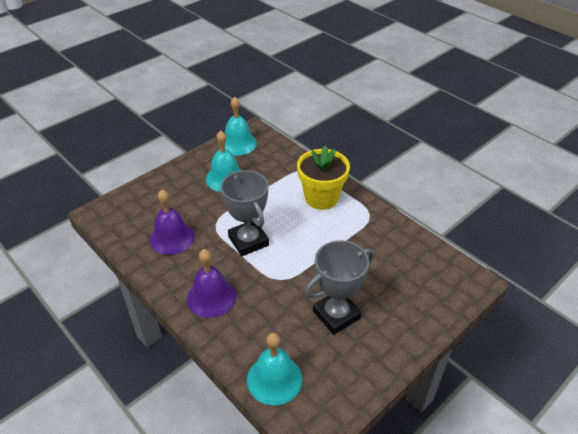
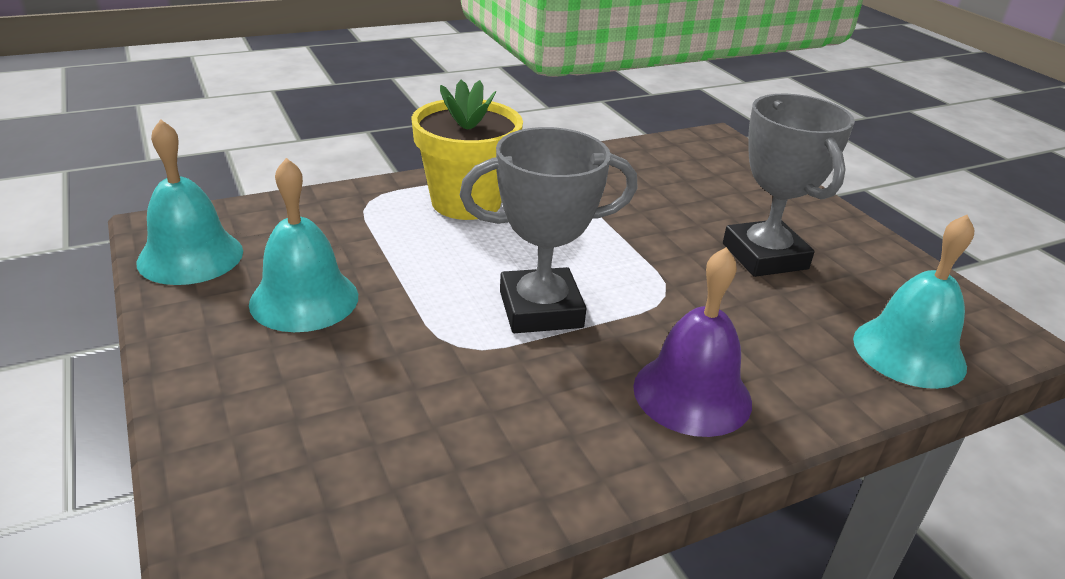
camera: 75 degrees left, 10 degrees down
purple bell [150,190,195,255] -> none

